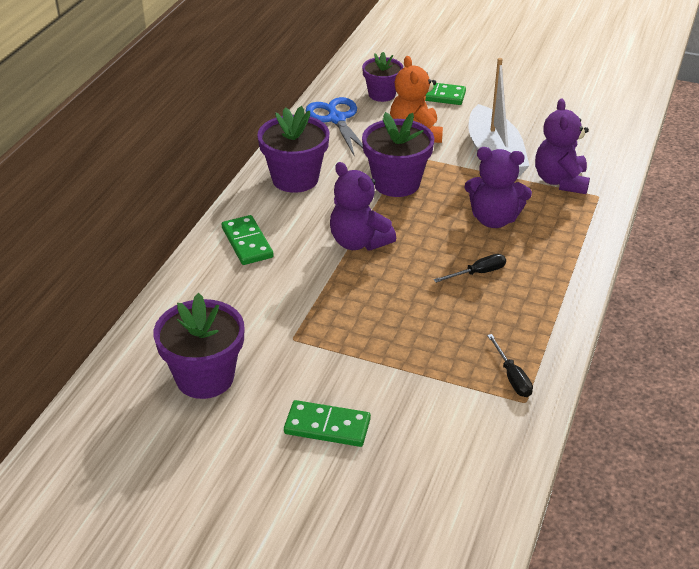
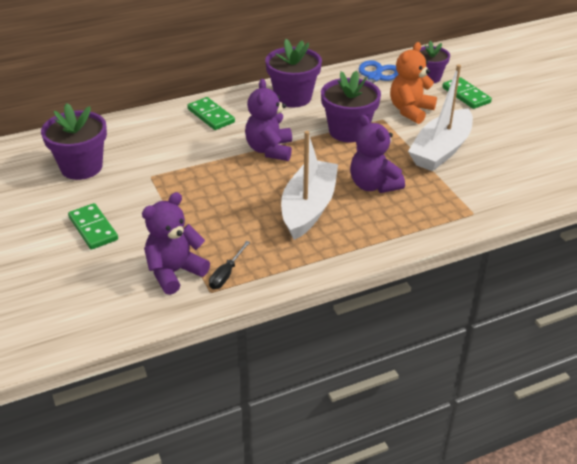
camera: 45 degrees right, 0 degrees up
green domino [222,215,274,265] -> green domino turned 60 degrees counterclockwise [187,97,235,130]
black screwdriver [434,254,506,283] -> white boat [281,131,338,240]
purple teddy bear [535,99,590,194] -> purple teddy bear moved to [142,192,210,295]

